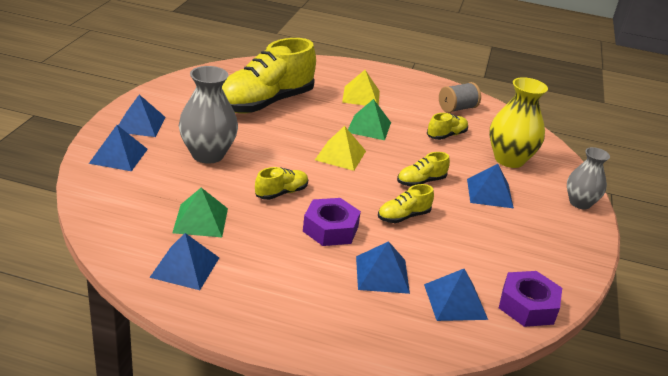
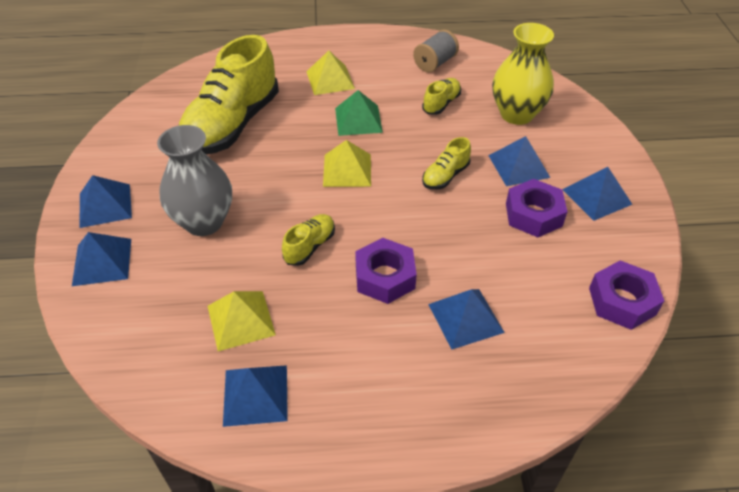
camera: 15 degrees left, 15 degrees up
green pyramid [172,188,228,237] -> yellow pyramid [208,291,276,351]
yellow shoe [378,184,434,223] -> none
blue pyramid [424,269,488,321] -> blue pyramid moved to [562,167,633,221]
grey vase [567,147,610,209] -> none
none -> purple nut [506,179,567,237]

